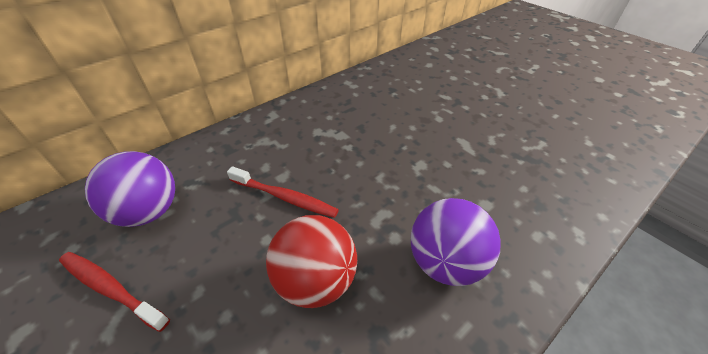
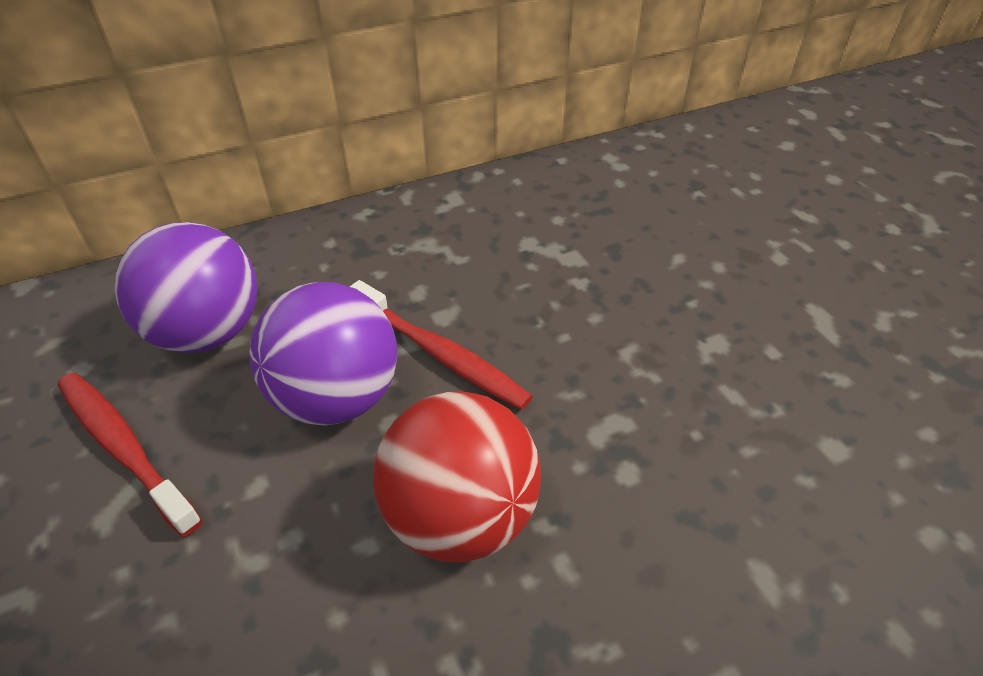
camera: 15 degrees right, 0 degrees up
purple ball [411,198,501,286] -> purple ball moved to [249,282,397,426]

